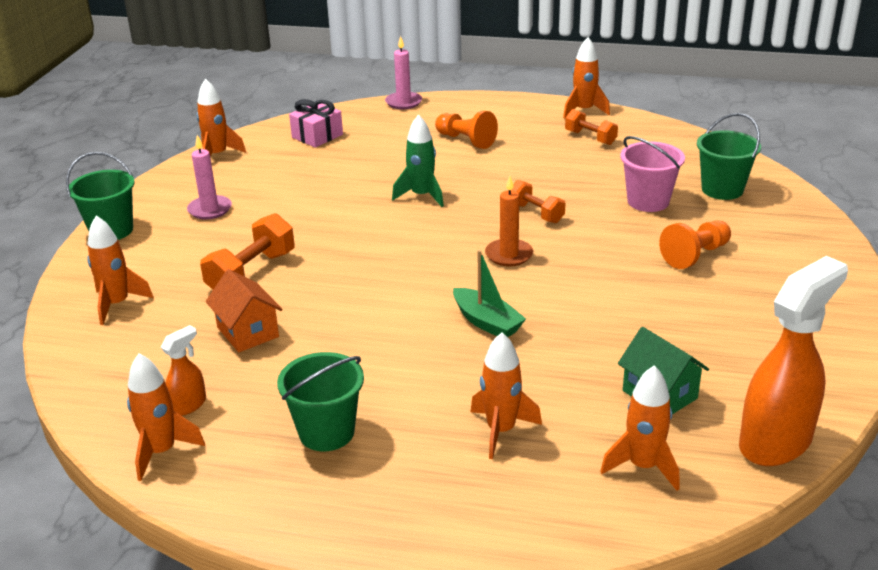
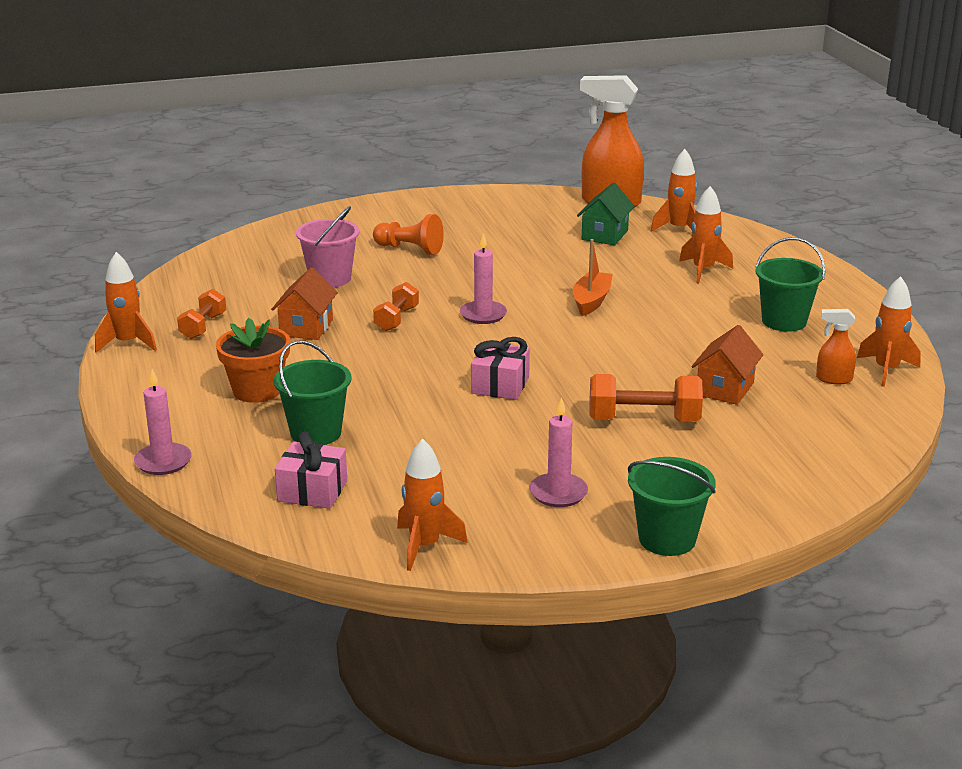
camera: 120 degrees left, 5 degrees down
orange rocket [87,215,153,325] -> none
green rocket [392,114,444,207] -> none
orange pawn [435,111,498,149] -> orange flower pot [216,318,290,403]
green boat [453,250,526,337] -> orange boat [573,239,612,316]
orange candle [485,176,533,266] -> pink candle [460,233,507,324]
green bucket [697,113,761,200] -> green bucket moved to [274,340,352,445]
none -> orange house [271,267,338,340]
none -> pink gift [471,337,530,400]

